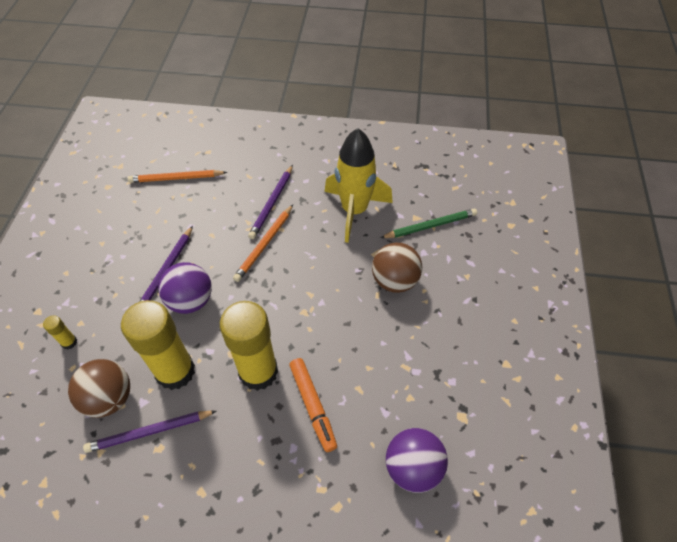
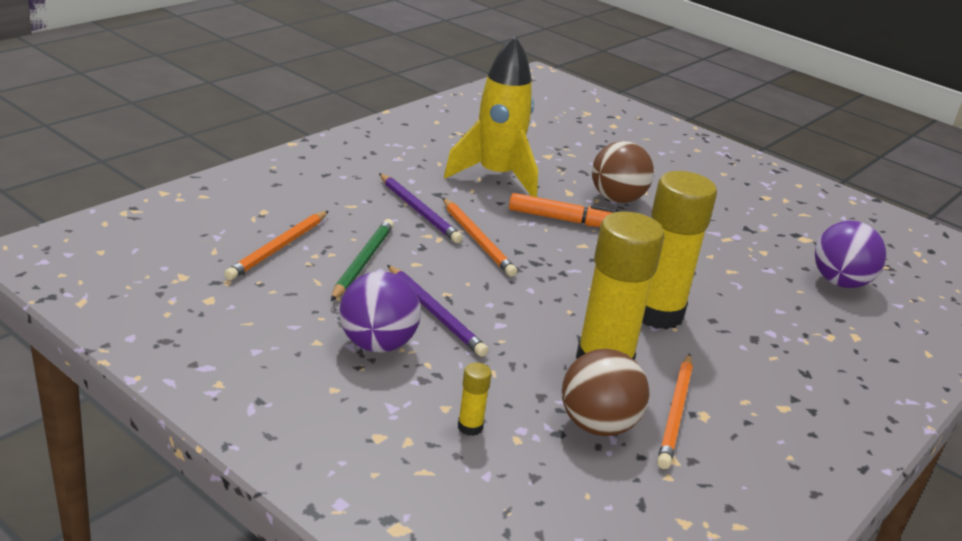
camera: 60 degrees left, 25 degrees down
purple pencil [83,411,216,453] -> orange pencil [657,353,693,469]
purple ball [158,262,212,314] -> purple ball moved to [339,271,421,353]
orange marker [289,358,337,452] -> orange marker moved to [509,193,616,227]
green pencil [380,209,477,238] -> green pencil moved to [331,219,394,301]

